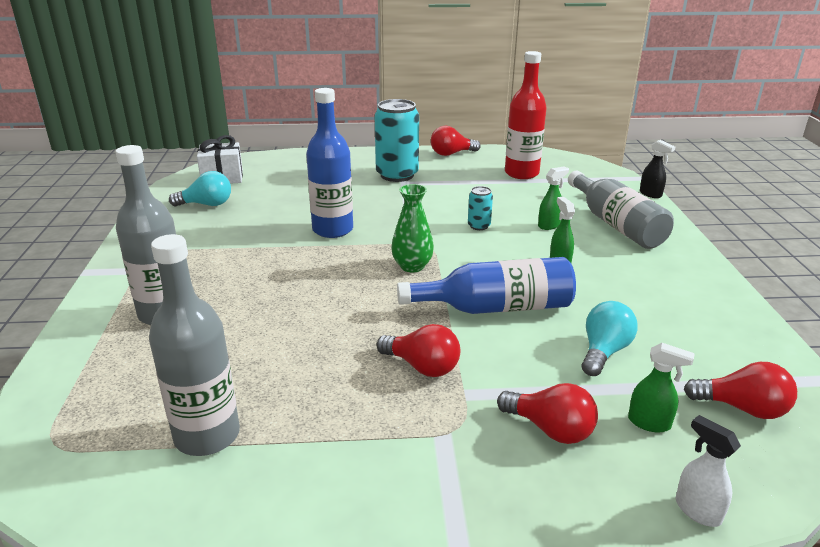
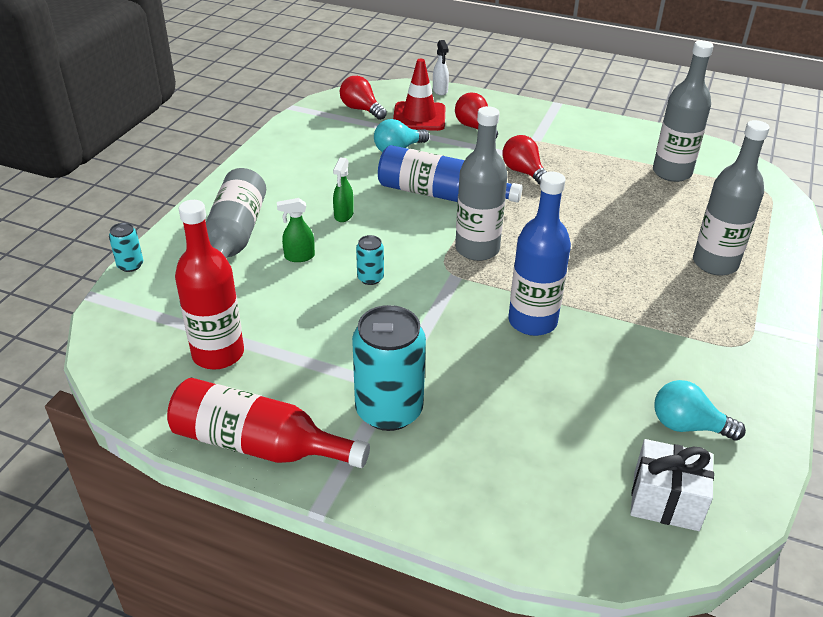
camera: 155 degrees left, 10 degrees up
green vase [391,184,434,273] -> grey bottle [455,106,508,261]
red light bulb [431,126,481,156] -> red bottle [167,378,370,468]
green spray bottle [628,343,695,432] -> red traffic cone [393,59,446,131]
black spray bottle [640,140,675,198] -> turquoise can [109,223,143,272]

